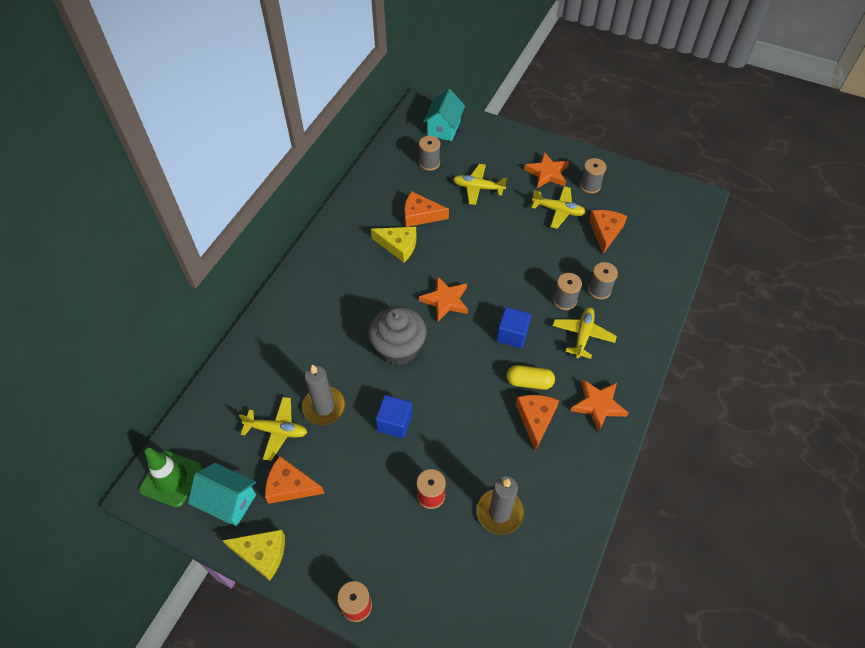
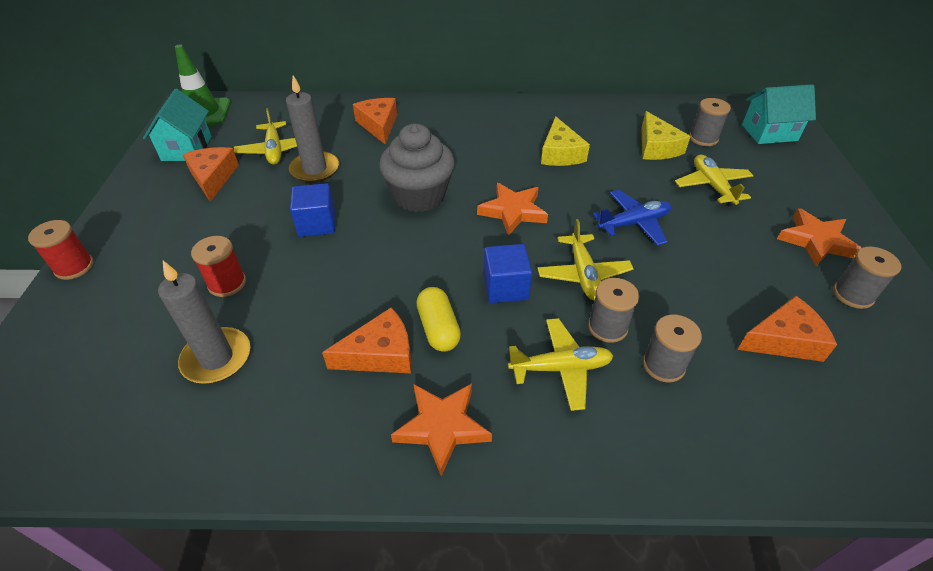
camera: 65 degrees right, 10 degrees down
yellow cheese [222,529,285,581] -> yellow cheese moved to [641,111,691,160]
orange cheese [404,191,449,227] -> orange cheese moved to [353,98,397,144]
yellow plane [532,186,586,229] -> yellow plane moved to [537,219,633,300]
none -> blue plane [592,190,671,246]

